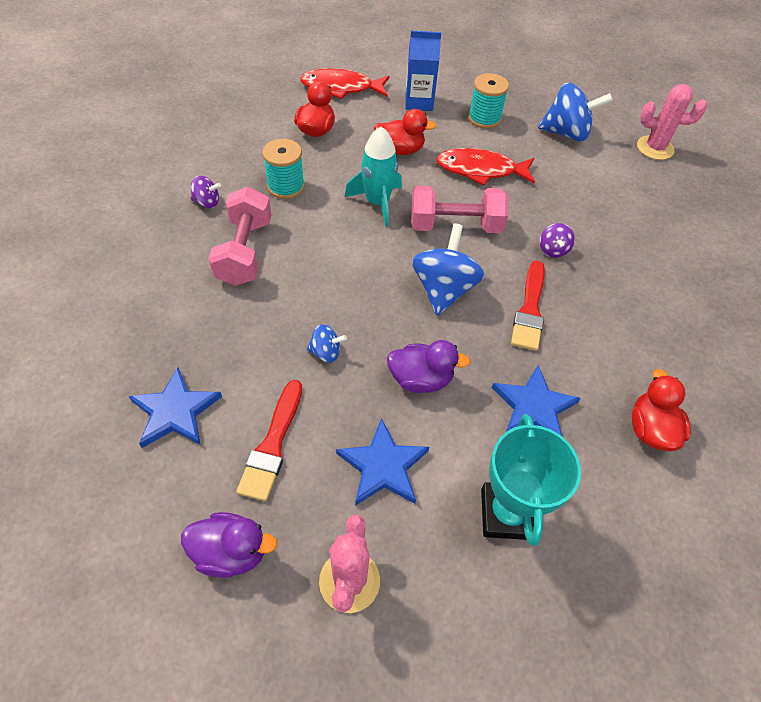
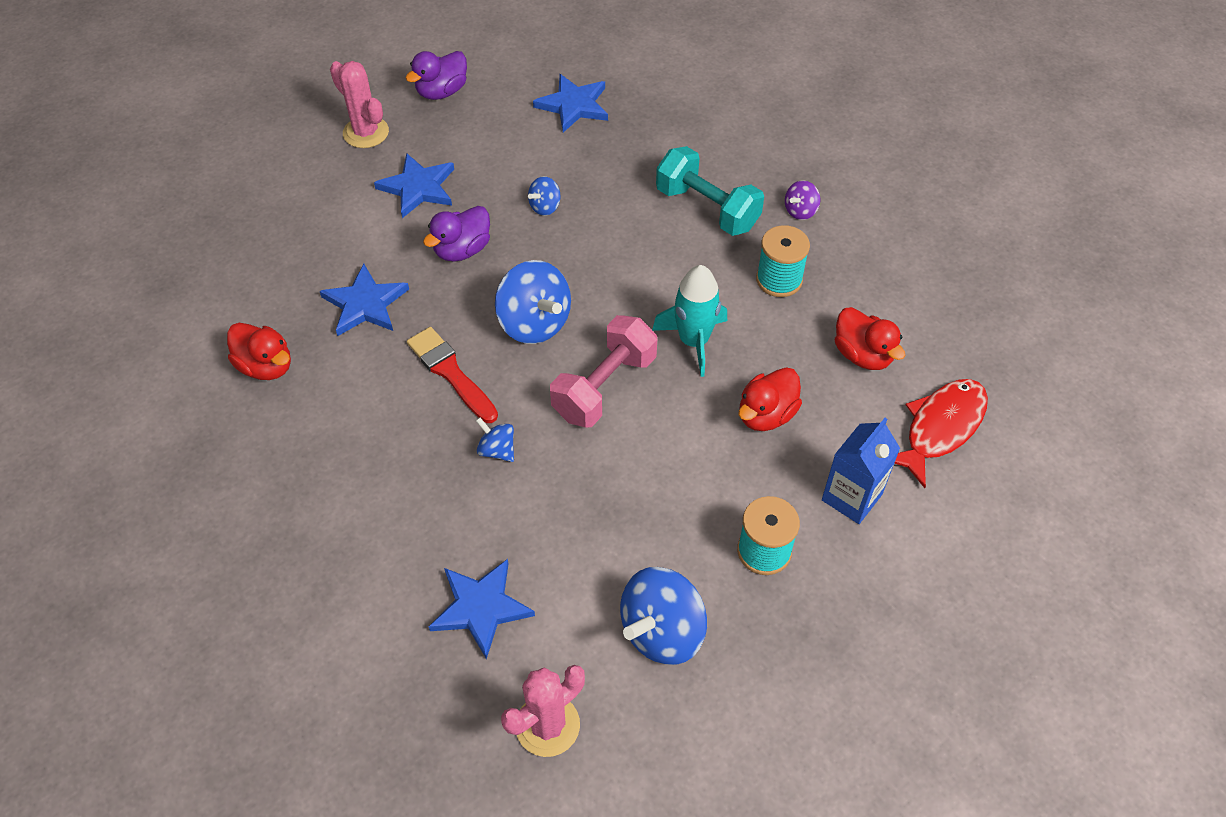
camera: 130 degrees right, 0 degrees up
pink dumbbell [208,187,271,286] -> turquoise dumbbell [656,146,764,236]
red brush [236,380,302,501] -> none
red fish [436,148,535,185] -> none
turquoise trophy [481,414,581,546] -> none
purple spinning top [540,223,575,258] -> blue spinning top [476,417,514,462]
none -> blue star [429,559,535,659]

